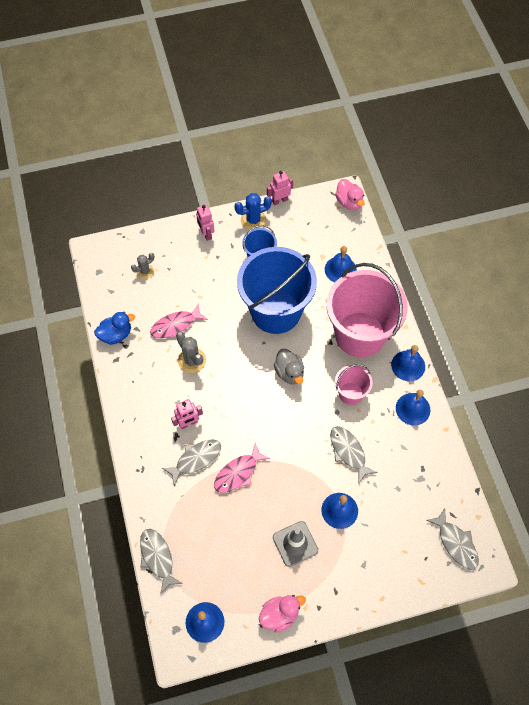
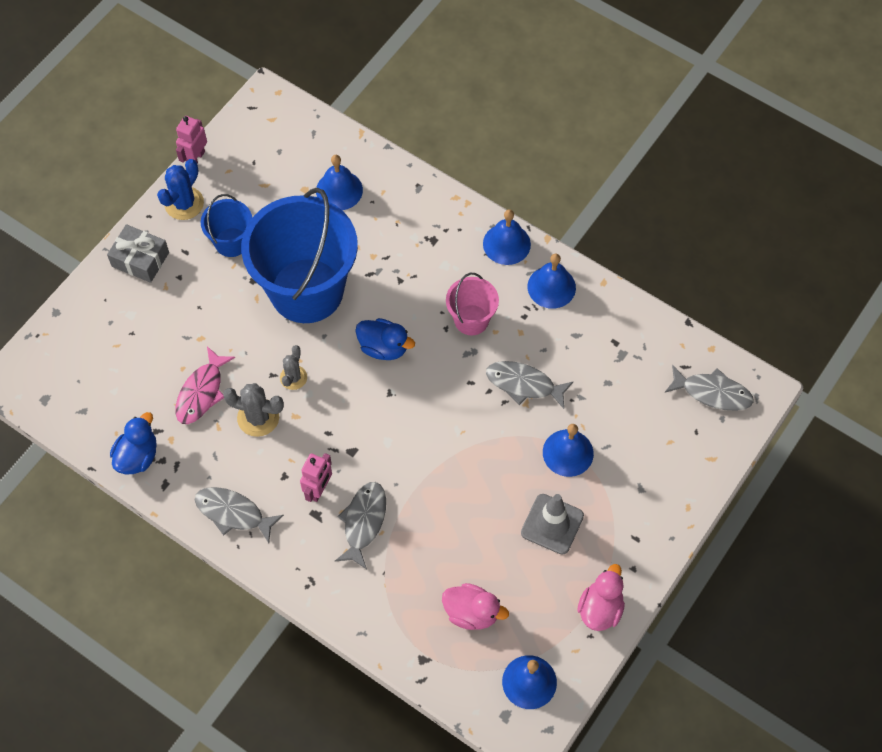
camera: 40 degrees left, 0 degrees up
grey cactus [131,253,154,279] -> grey cactus moved to [280,345,307,390]
grey fish [140,529,183,595] -> grey fish moved to [195,487,284,543]
pink robot [196,205,215,241] -> grey gift [107,224,169,283]
pink fish [214,443,270,493] -> none
grey duck [274,349,304,385] -> blue duck [356,318,415,360]
pink bucket [326,263,408,357] -> none
pink duck [335,179,365,210] -> pink duck moved to [442,583,509,630]

